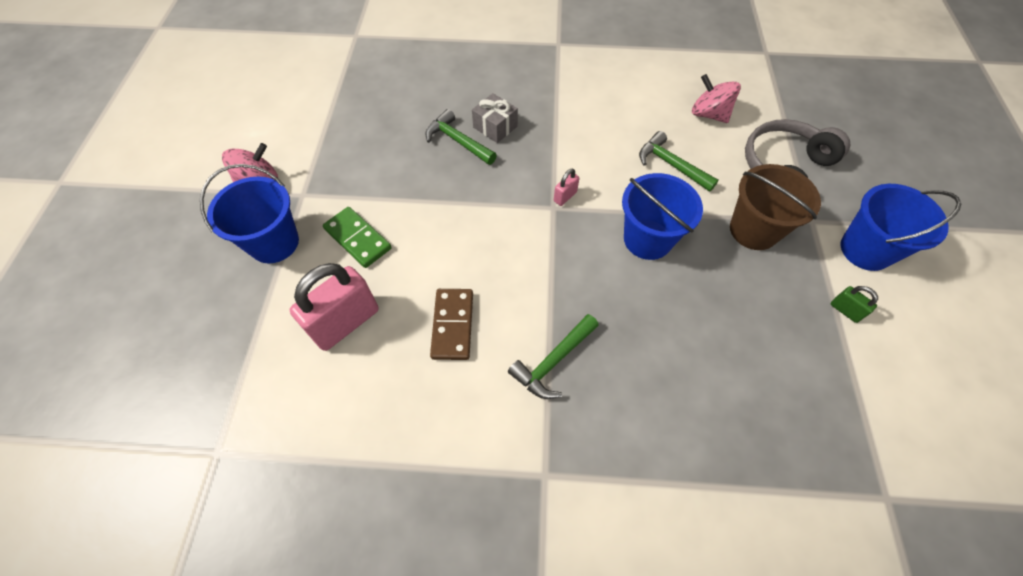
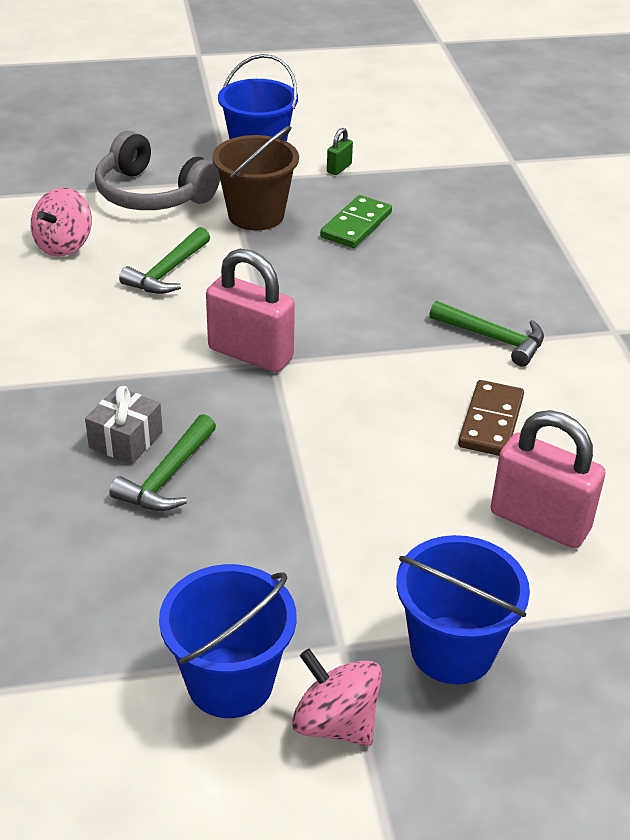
camera: 105 degrees left, 20 degrees down
green domino [323,207,391,268] -> green domino moved to [320,195,392,248]
brown domino [430,289,473,360] -> brown domino turned 60 degrees counterclockwise [458,380,524,456]
pink padlock [554,169,579,206] -> pink padlock [206,249,295,372], size x2.25
blue bucket [622,173,703,260] -> blue bucket moved to [159,564,296,718]

